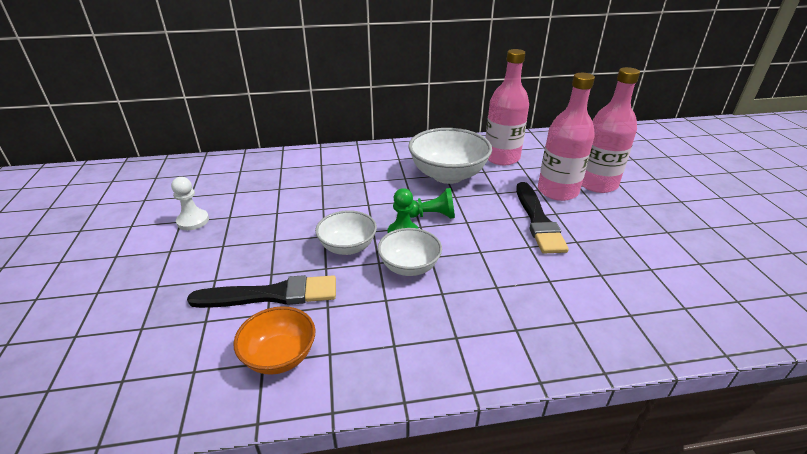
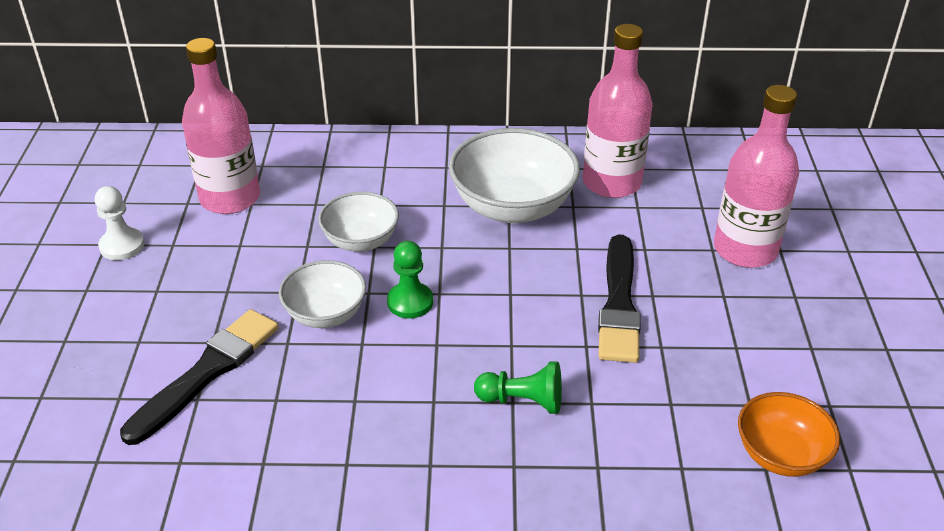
camera: 10 degrees right, 5 degrees up
black brush [187,275,336,308] -> black brush turned 60 degrees counterclockwise [120,309,279,445]
orange bowl [233,306,315,375] -> orange bowl moved to [738,392,840,477]
white bowl [378,228,442,276] -> white bowl moved to [318,192,399,252]
green pawn [409,188,455,219] -> green pawn moved to [474,362,562,414]
pink bottle [538,73,595,201] -> pink bottle moved to [182,38,260,214]

